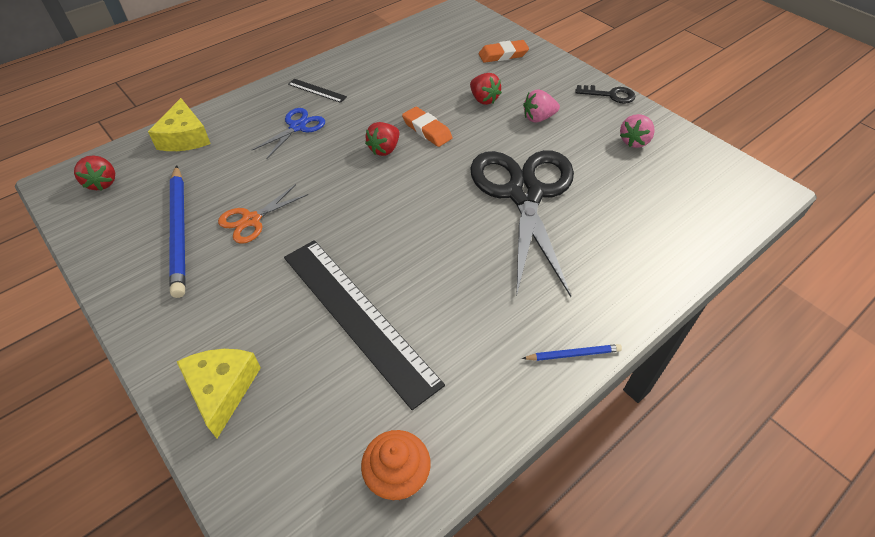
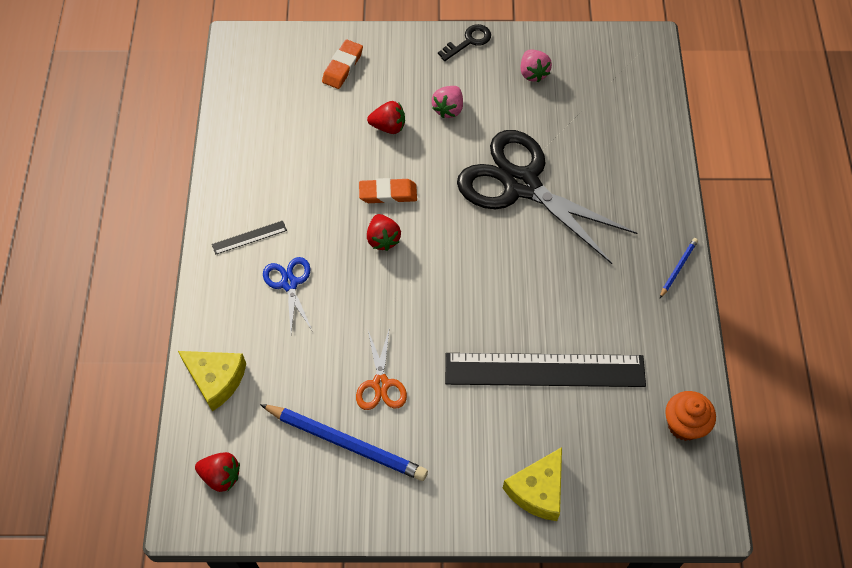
camera: 50 degrees left, 10 degrees up
yellow cheese [176,349,261,438] -> yellow cheese turned 90 degrees counterclockwise [503,447,562,521]

